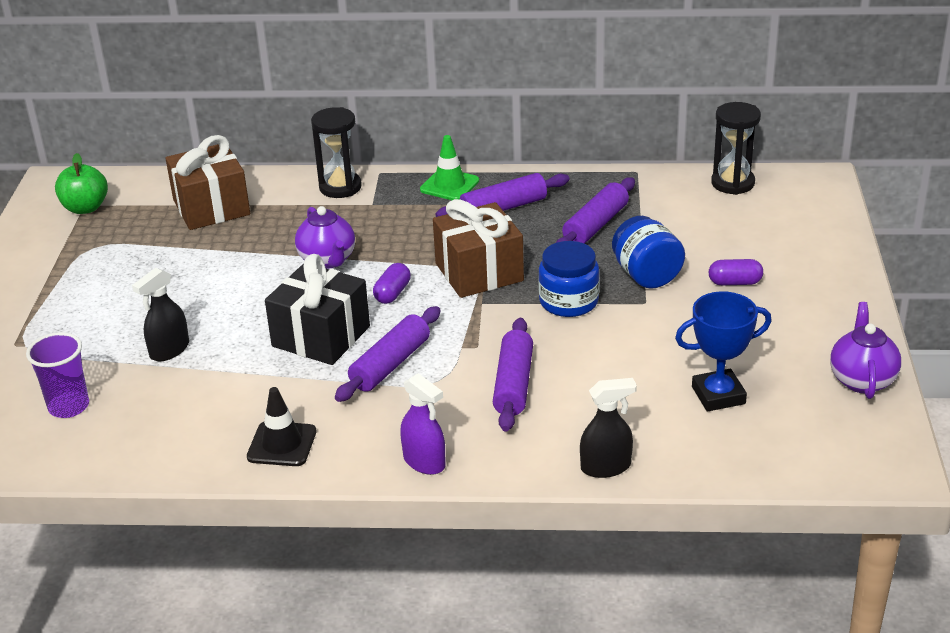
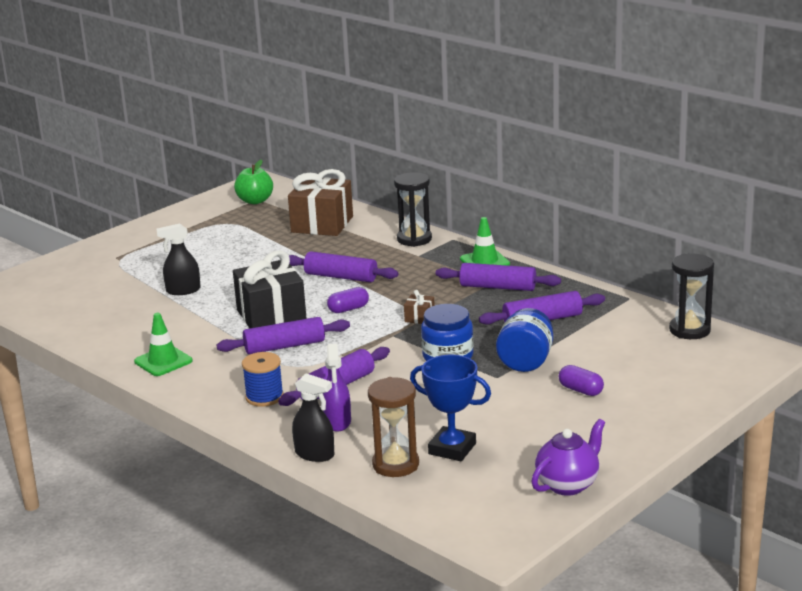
camera: 40 degrees right, 10 degrees down
purple cup [26,332,89,418] -> none
black traffic cone [247,387,317,466] -> green traffic cone [134,313,193,376]
purple teapot [295,206,355,269] -> purple rolling pin [289,251,399,282]
purple spray bottle [400,373,446,475] -> purple spray bottle moved to [323,344,351,432]
brown gift [433,199,524,298] -> brown gift [404,290,435,324], size x0.42
none -> blue spool [242,352,284,407]
none -> brown hourglass [368,377,419,477]

